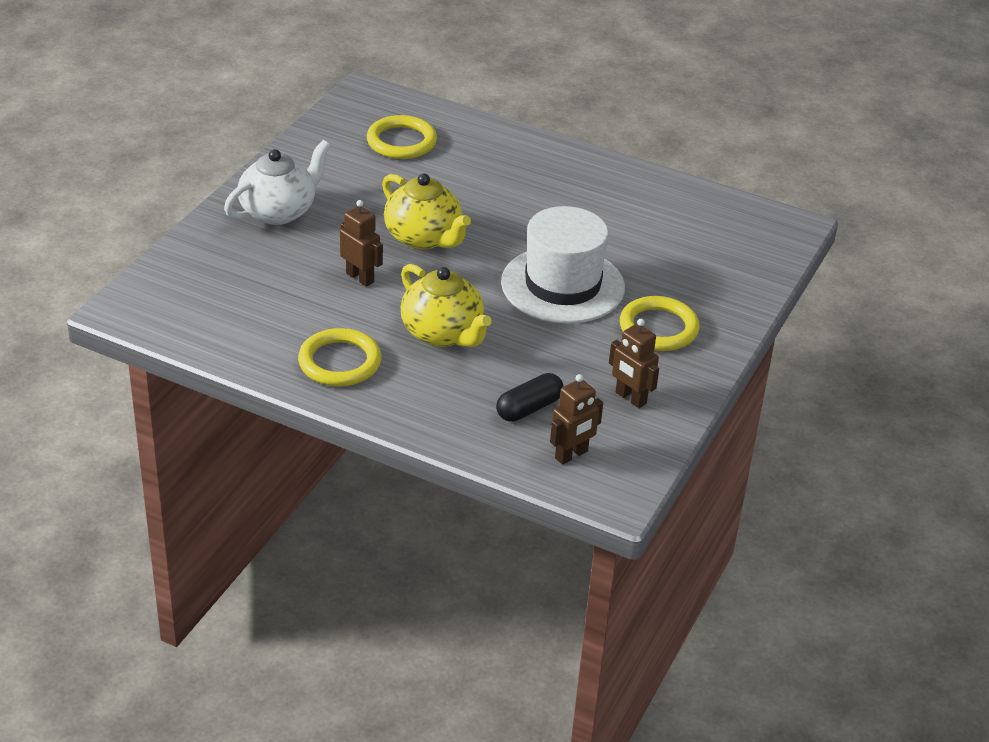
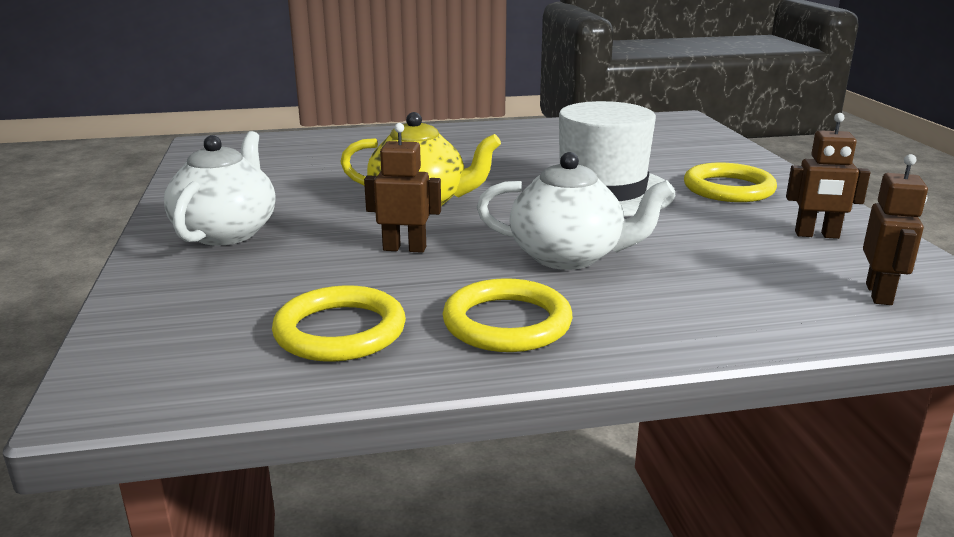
camera: 35 degrees left, 15 degrees down
yellow ring [367,115,437,159] -> yellow ring moved to [272,285,406,362]
yellow teapot [400,264,492,347] -> white teapot [477,152,674,270]
black capsule [496,373,564,422] -> none

